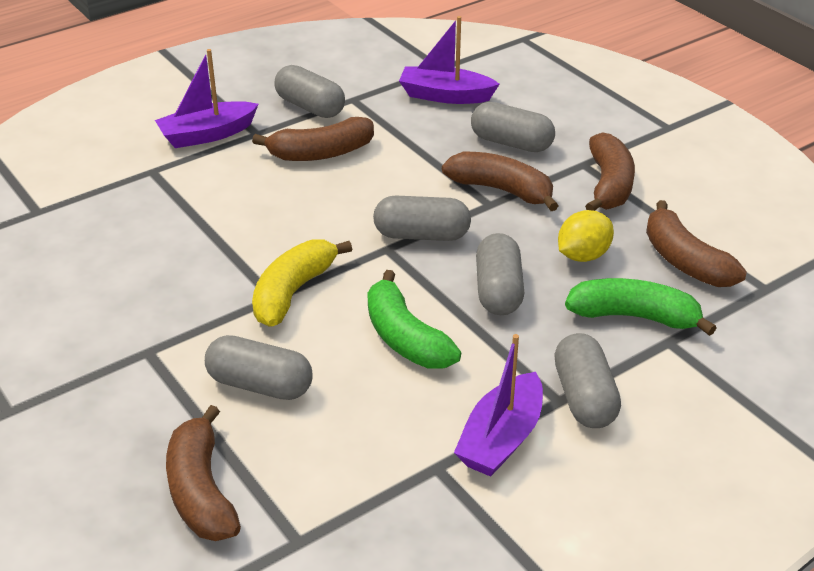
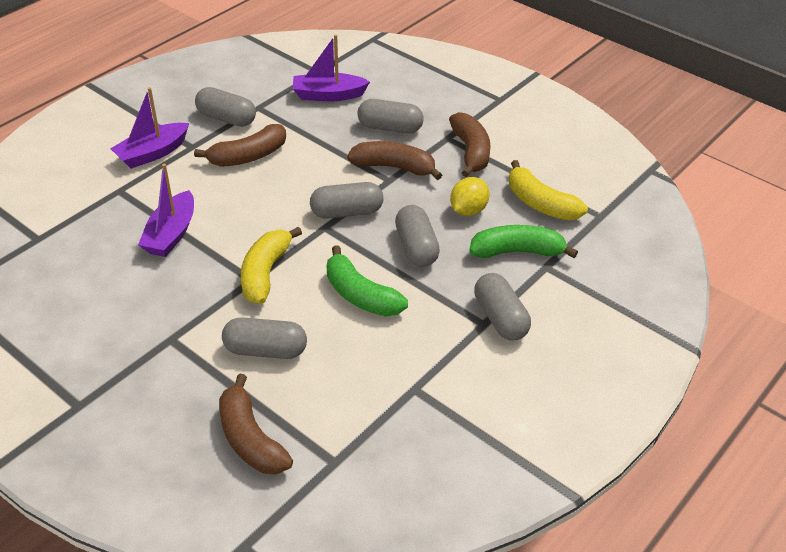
camera: 15 degrees left, 5 degrees up
purple boat [454,334,543,477] -> purple boat moved to [138,164,194,257]
brown banana [646,200,747,287] -> yellow banana [509,160,588,220]

